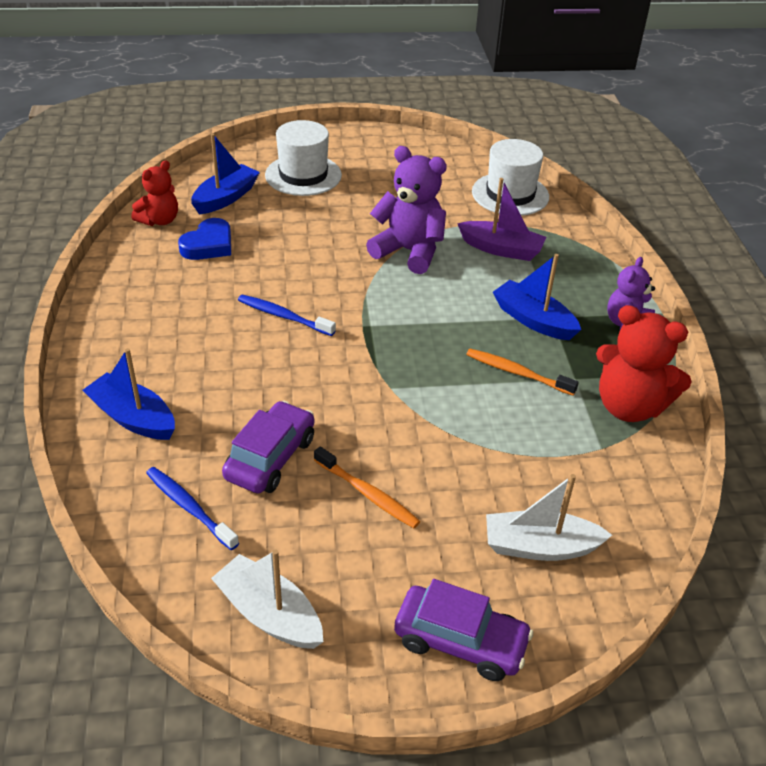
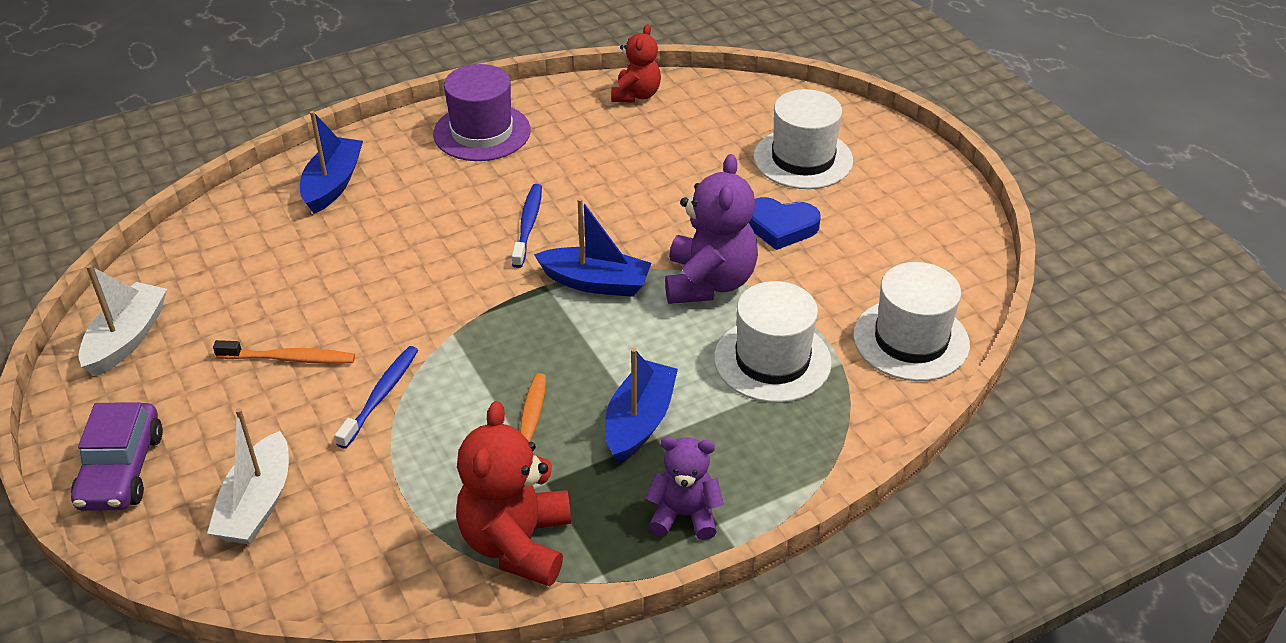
camera: 70 degrees right, 0 degrees up
red teddy bear [132,160,178,226] -> red teddy bear turned 90 degrees counterclockwise [611,24,661,103]
blue toothbrush [146,467,239,550] -> blue toothbrush moved to [335,346,418,449]
blue heart [178,218,231,260] -> blue heart moved to [749,197,821,250]
blue boat [191,133,260,214] -> blue boat moved to [534,198,652,297]
purple car [222,401,314,493] -> none
orange toothbrush [314,447,420,528] -> orange toothbrush turned 105 degrees counterclockwise [213,340,355,364]
purple boat [457,178,546,261] -> white hat [714,281,832,403]
white boat [486,474,612,561] -> white boat turned 150 degrees counterclockwise [207,408,289,545]
none -> purple hat [433,64,531,161]

